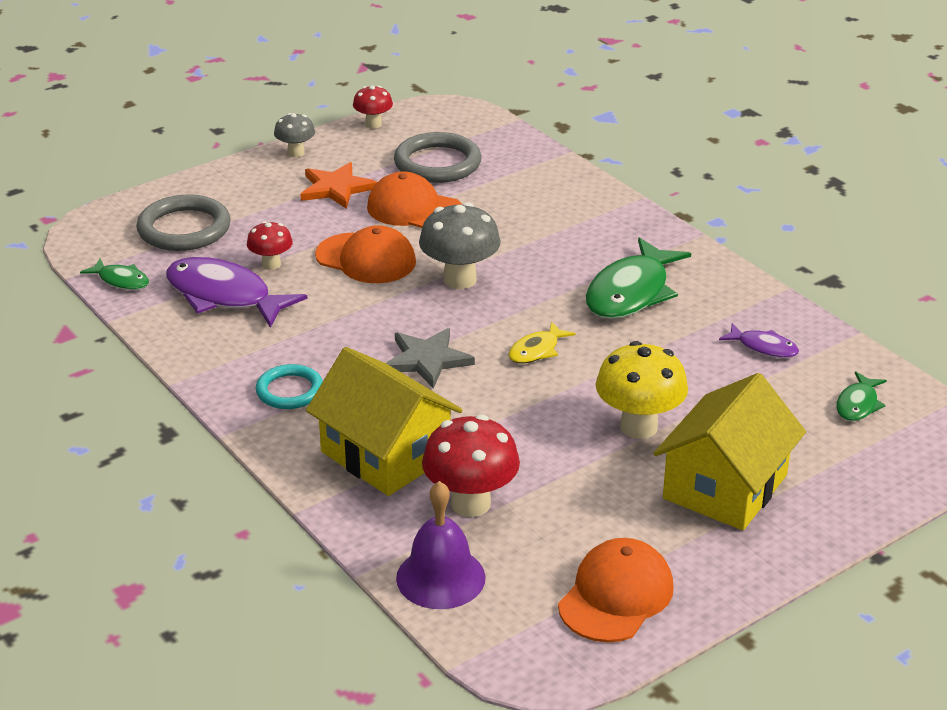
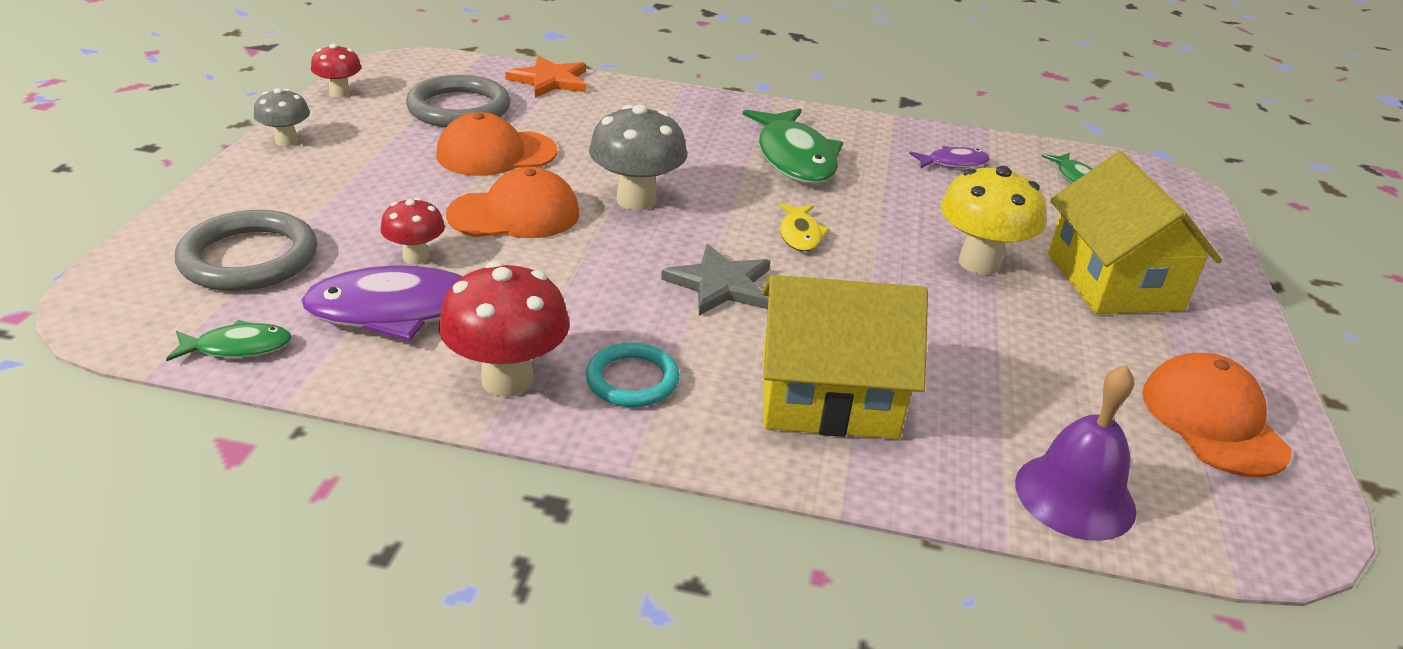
camera: 45 degrees left, 0 degrees up
orange star [300,162,377,209] -> orange star moved to [505,56,586,98]
red mushroom [422,415,520,517] -> red mushroom moved to [439,261,570,397]

